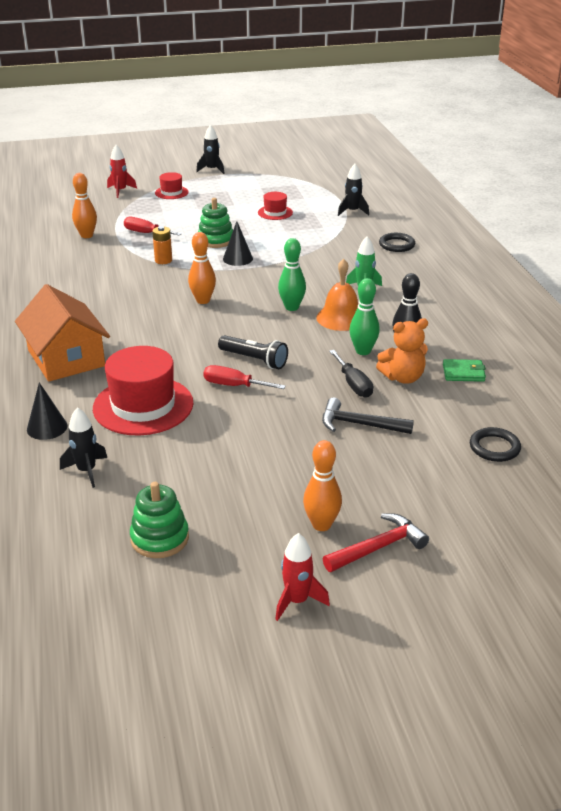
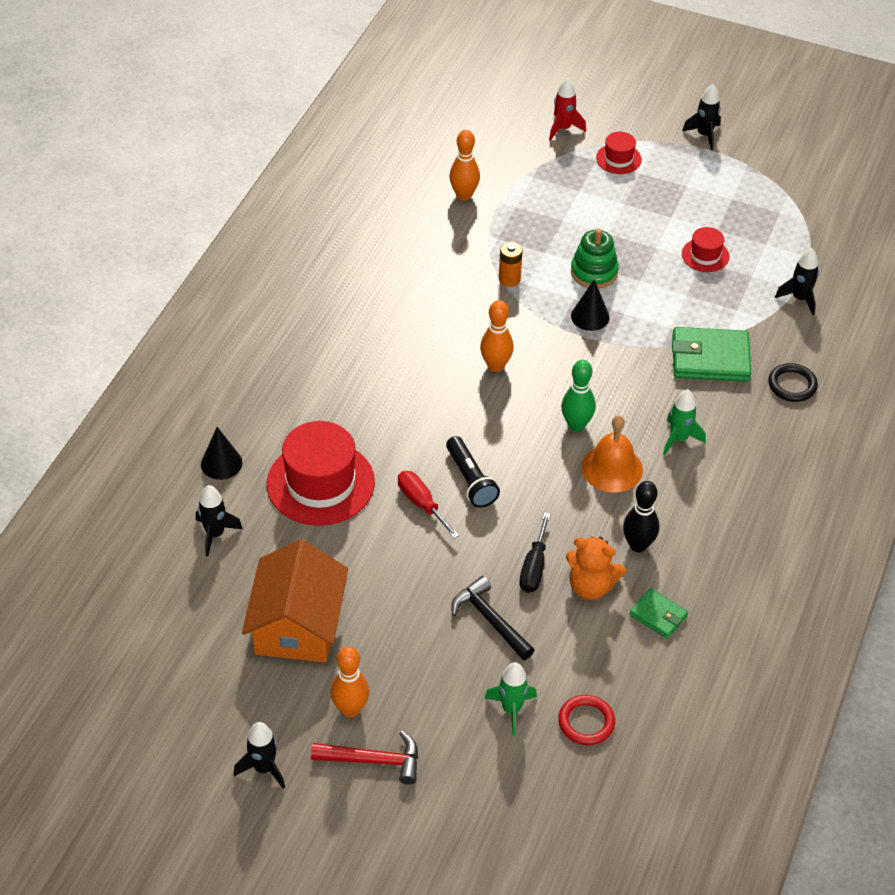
camera: 35 degrees right, 15 degrees up
orange house [15,284,110,382] -> orange house moved to [242,539,348,663]
red screwdriver [124,217,182,235] -> none
green stacking toy [130,482,189,558] -> none
red rocket [275,533,330,621] -> black rocket [234,722,285,789]
green bowling pin [349,278,380,355] -> none
black ring [470,427,521,462] -> red ring [558,695,615,745]
none -> green rocket [485,662,537,736]
none -> green wallet [672,327,751,382]

